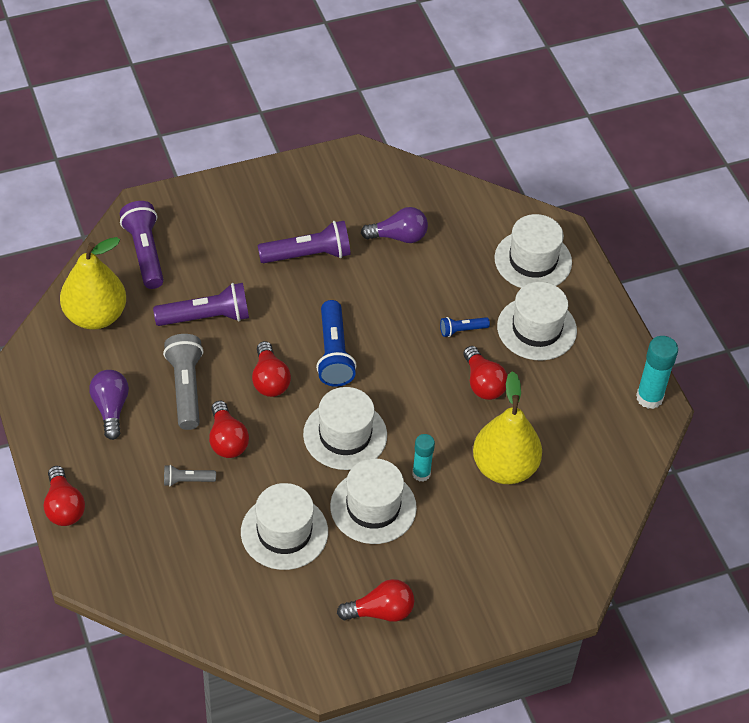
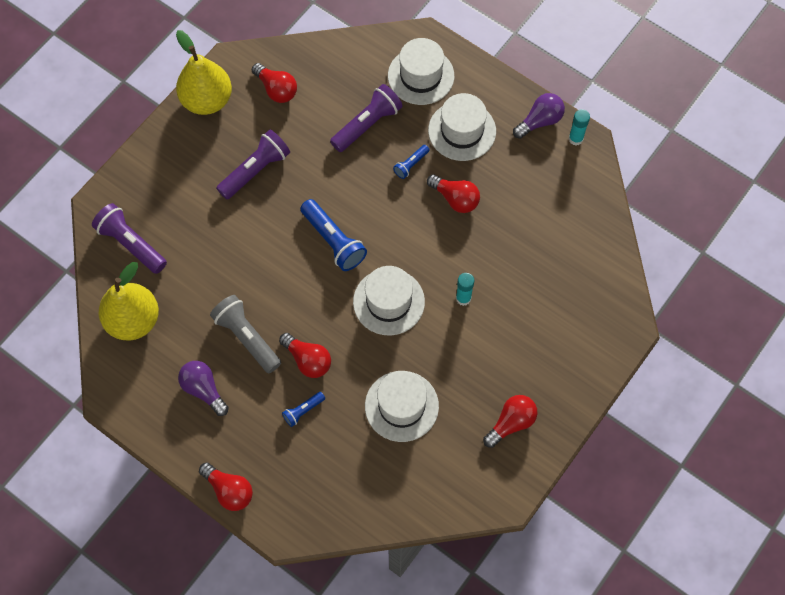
camera: 30 degrees left, 15 degrees up
purple flashlight [153,283,249,326] -> purple flashlight moved to [330,84,403,152]
grey flashlight [164,465,216,486] -> blue flashlight [282,392,325,427]
red light bulb [252,341,291,397] -> red light bulb moved to [252,63,297,103]
white hat [330,458,417,544] -> none
purple light bulb [361,207,428,243] -> purple light bulb moved to [513,93,565,139]
yellow pear [473,371,542,484] -> yellow pear moved to [176,30,232,115]
turquoise glue stick [636,336,678,409] -> turquoise glue stick [569,109,590,145], size x0.65

